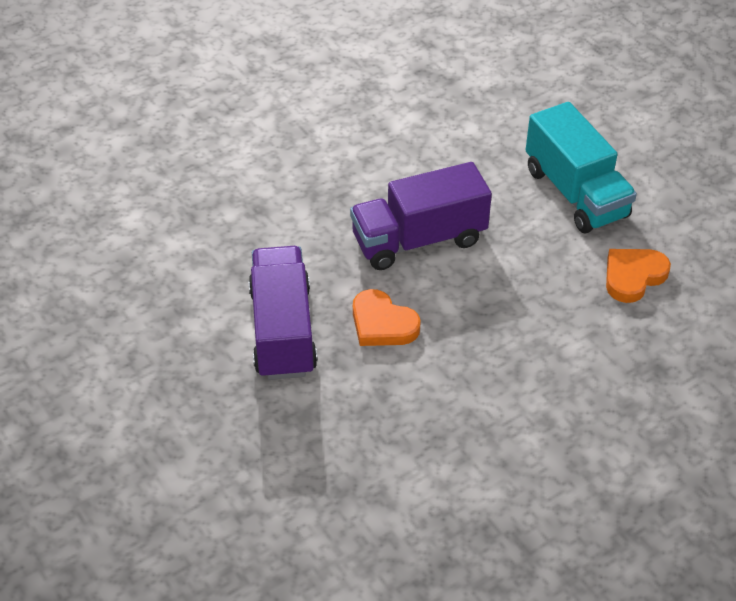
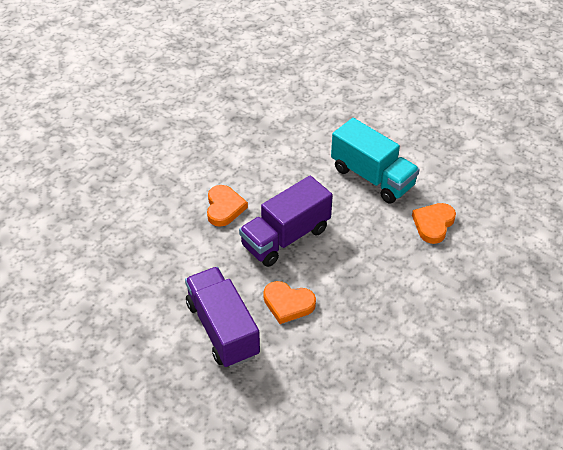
camera: 20 degrees left, 0 degrees up
none -> orange heart [207,185,248,227]

